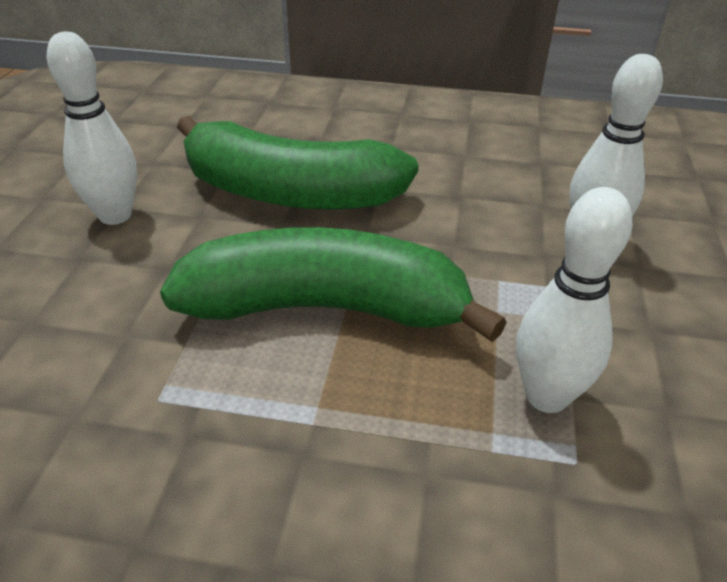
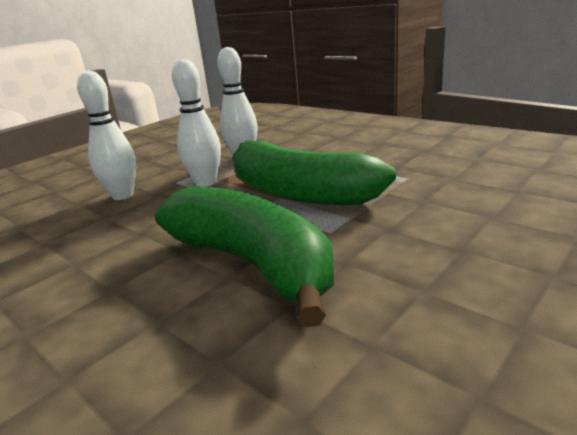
camera: 145 degrees left, 15 degrees down
white bowling pin [47,32,137,225] -> white bowling pin moved to [172,59,221,187]

